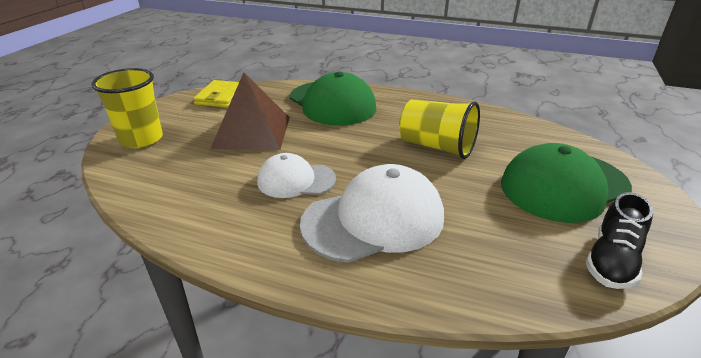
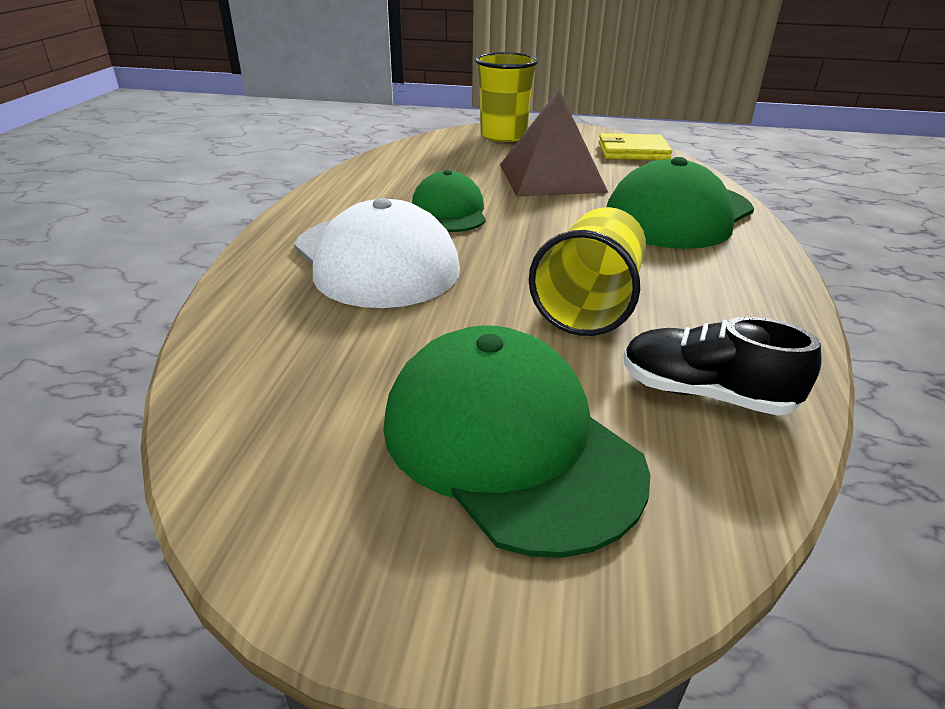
camera: 80 degrees right, 0 degrees up
white cap [257,153,336,198] -> green cap [412,170,486,232]
black shoe [585,192,653,289] -> black shoe moved to [623,317,821,416]

